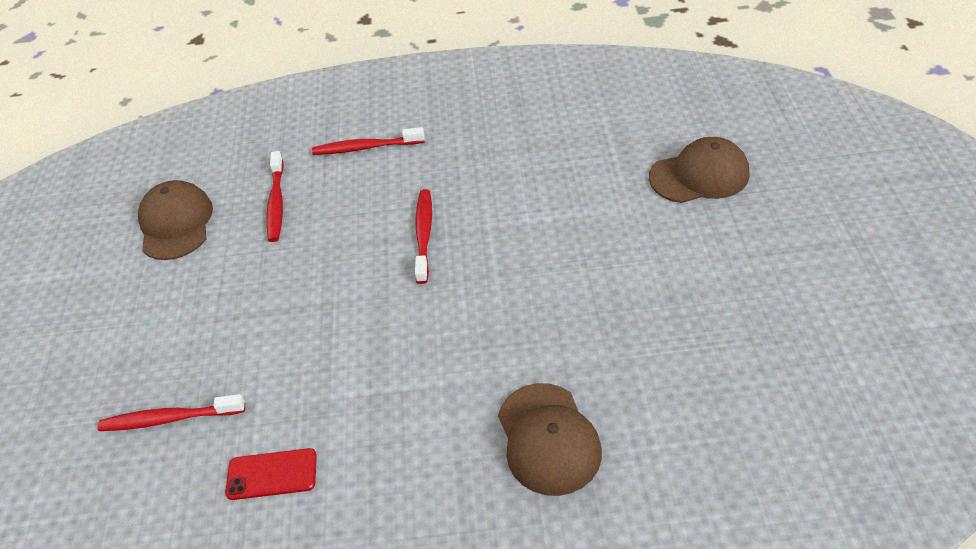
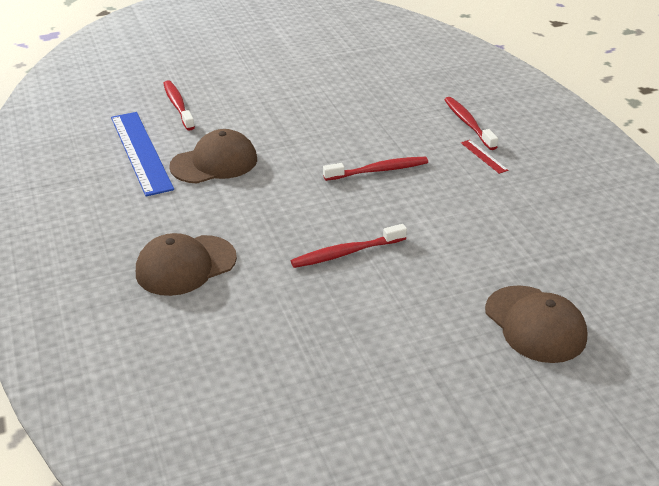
camera: 70 degrees right, 10 degrees down
brown cap [138,180,213,260] -> brown cap moved to [169,129,257,184]
red phone [225,448,317,500] -> blue ruler [111,112,174,197]
red toothbrush [266,151,284,242] -> red toothbrush moved to [291,224,407,268]
none -> red ruler [461,140,509,174]

